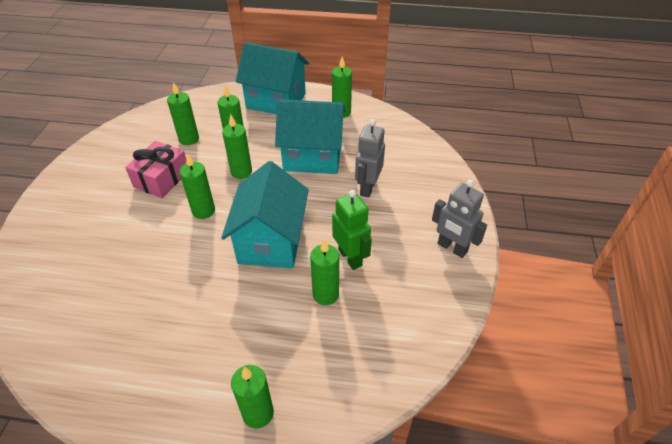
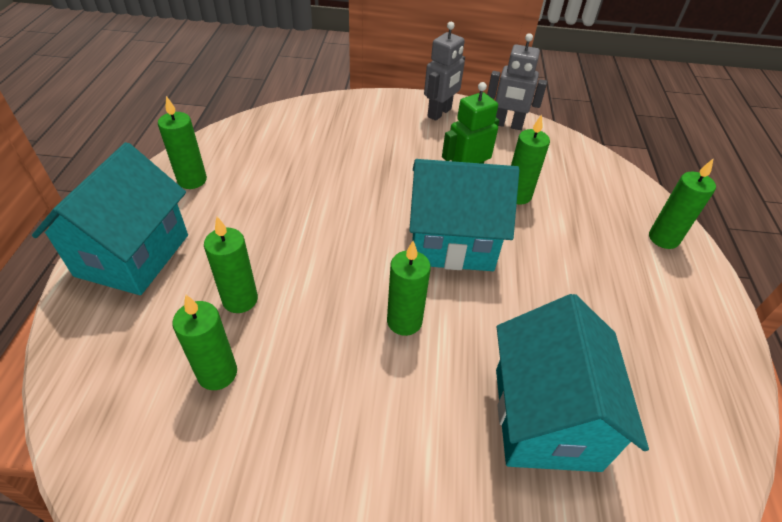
camera: 95 degrees left, 0 degrees up
pink gift [125,141,186,198] -> none
green candle [222,114,252,179] -> none
turquoise house [275,99,345,174] -> turquoise house moved to [496,294,649,472]
grey robot [355,119,385,198] -> grey robot moved to [487,33,547,130]

